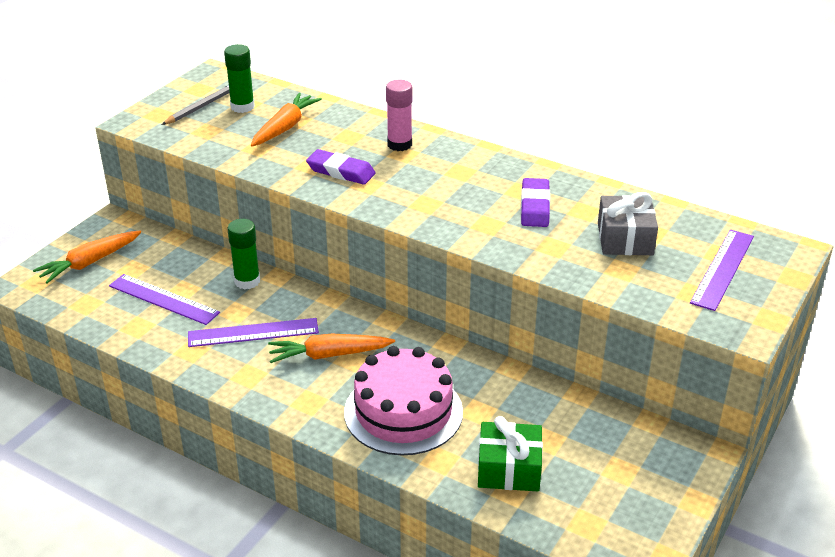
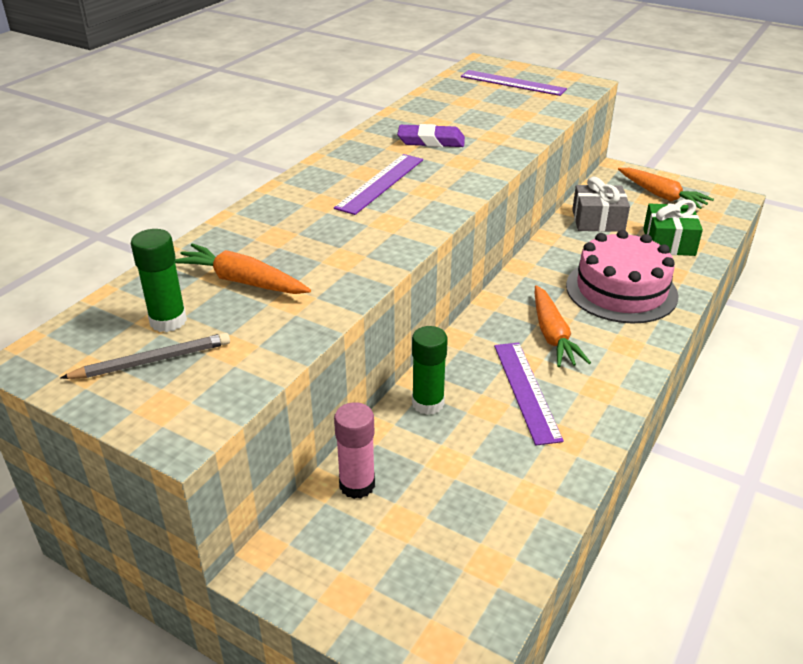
camera: 90 degrees left, 0 degrees up
orange carrot [33,231,141,283] -> orange carrot moved to [618,168,714,209]
purple ruler [109,274,220,325] -> purple ruler moved to [334,154,423,215]
grey pencil [162,85,230,125] -> grey pencil turned 120 degrees clockwise [61,333,230,379]
purple eraser [306,149,376,185] -> none
pink glue stick [386,80,413,151] -> pink glue stick moved to [334,402,375,499]
grey gift [598,192,658,255] -> grey gift moved to [572,177,630,232]

